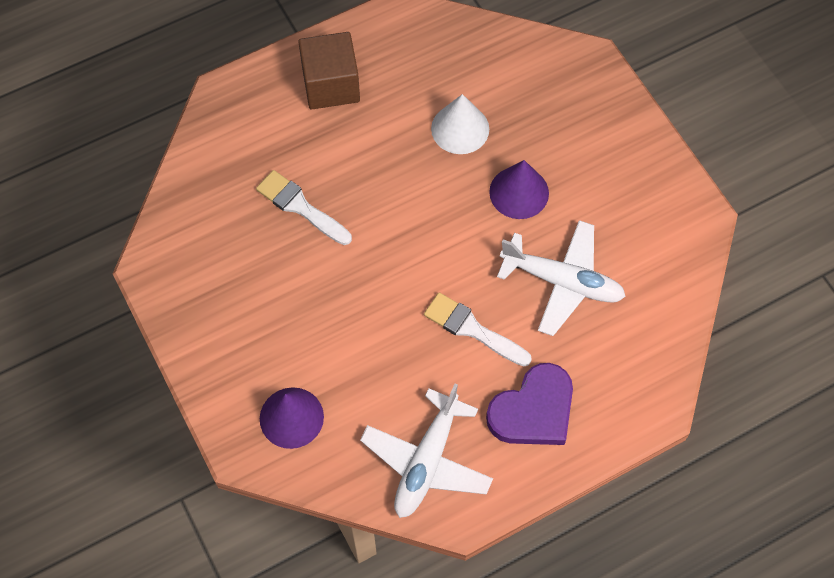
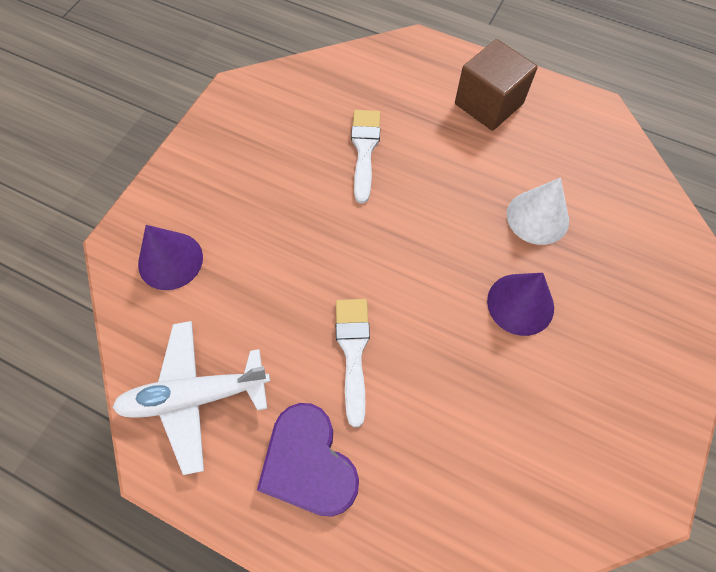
camera: 55 degrees right, 0 degrees up
purple heart [486,363,573,445] -> purple heart turned 45 degrees clockwise [257,403,359,517]
white plane [497,220,626,336] -> none

